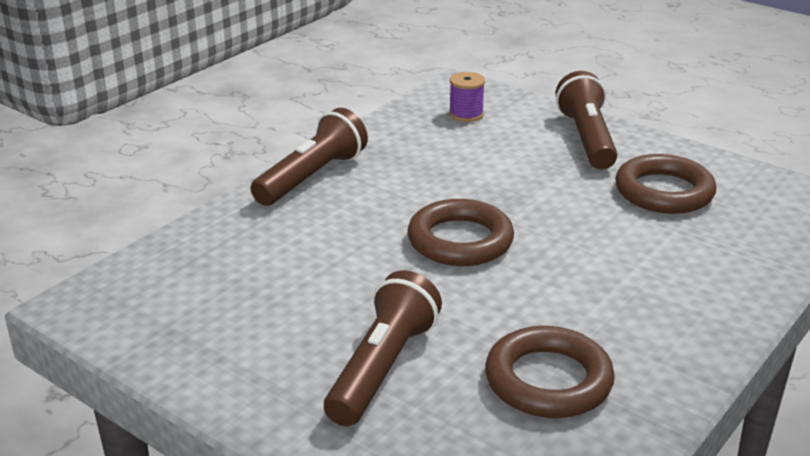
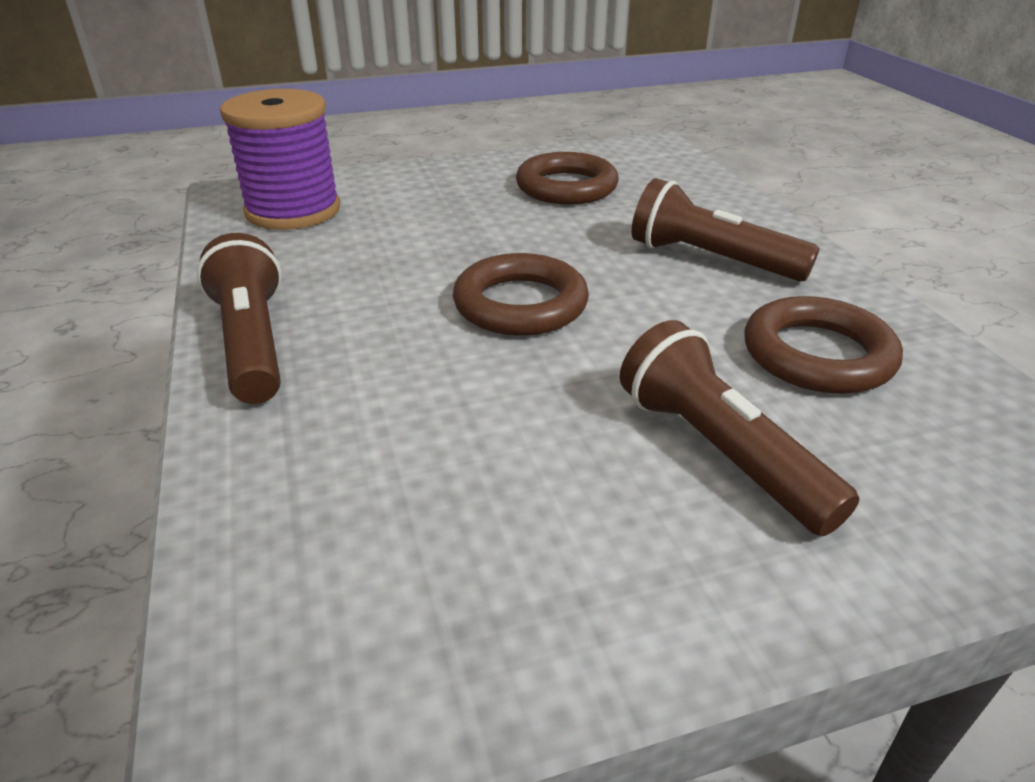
camera: 55 degrees left, 5 degrees up
purple spool [449,72,485,122] -> purple spool [220,89,340,230], size x2.15
brown flashlight [556,71,617,169] -> brown flashlight moved to [632,178,819,282]

